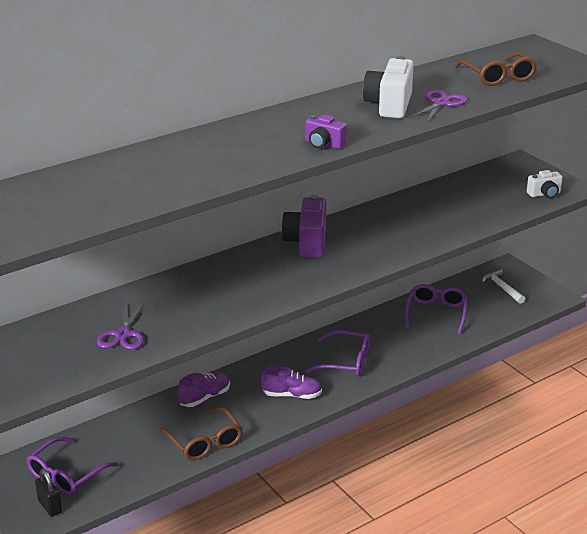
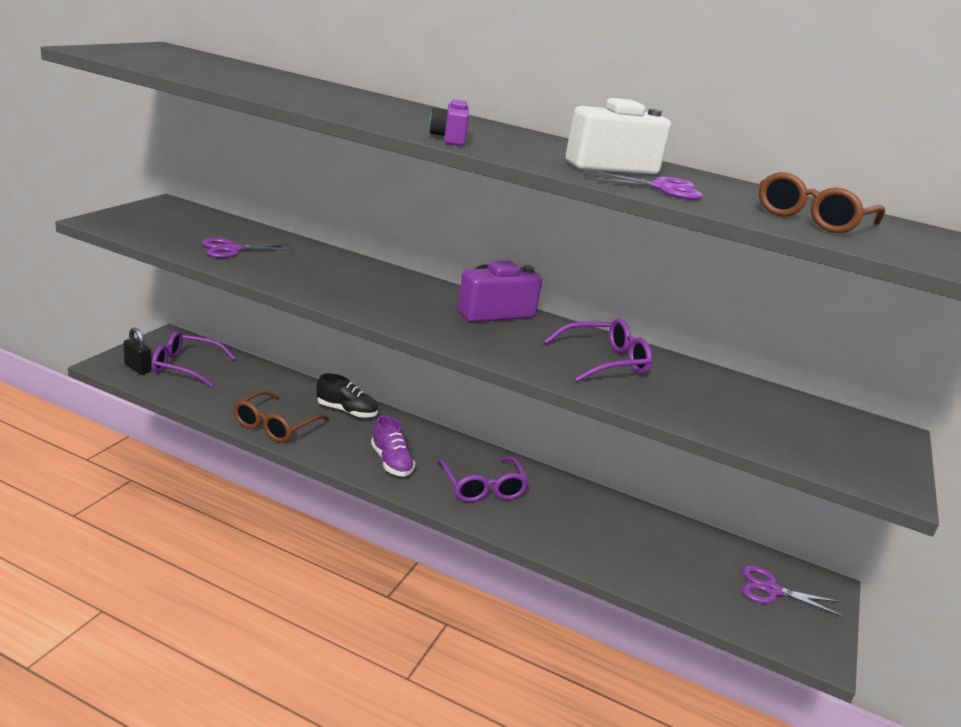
camera: 55 degrees right, 5 degrees down
black padlock [35,469,62,517] -> black padlock turned 75 degrees counterclockwise [124,327,151,375]
purple shoe [177,372,230,407] -> black shoe [316,373,378,418]
purple glasses [405,284,467,335] -> purple glasses moved to [544,318,652,382]
white hammer [482,269,525,304] -> purple scissors [742,565,843,617]
white camera [527,170,563,198] -> none

